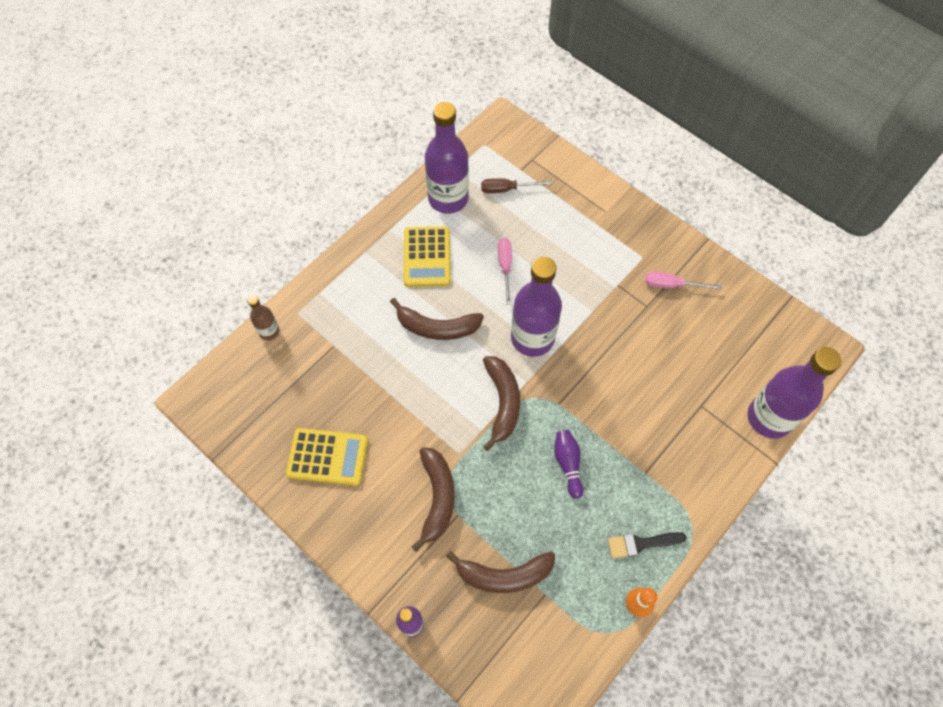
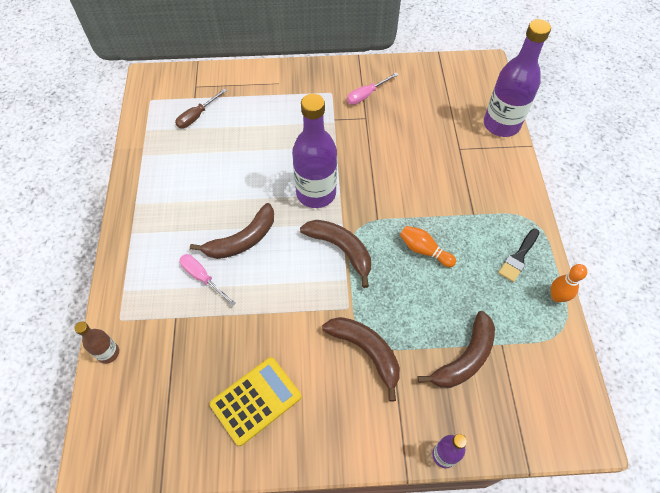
camera: 45 degrees left, 5 degrees down
yellow calculator [404,226,451,287] -> none
purple bottle [425,102,469,214] -> none
pink screwdriver [498,238,512,304] -> pink screwdriver moved to [180,254,236,306]
purple bowling pin [554,430,584,499] -> orange bowling pin [400,226,456,267]

